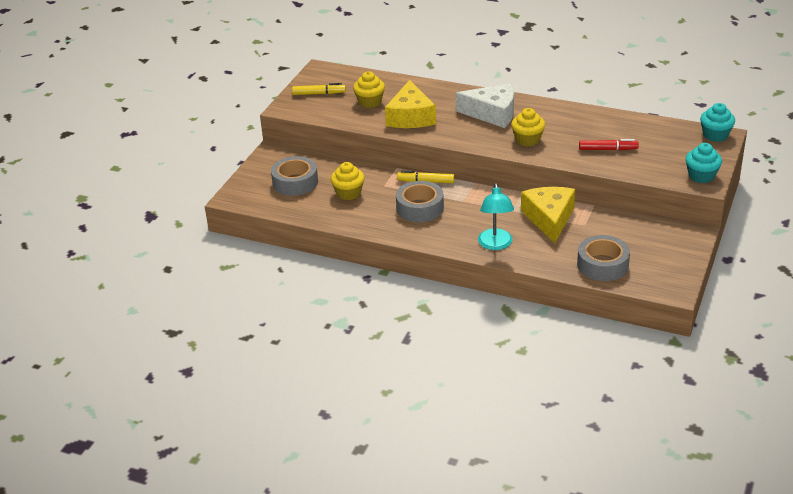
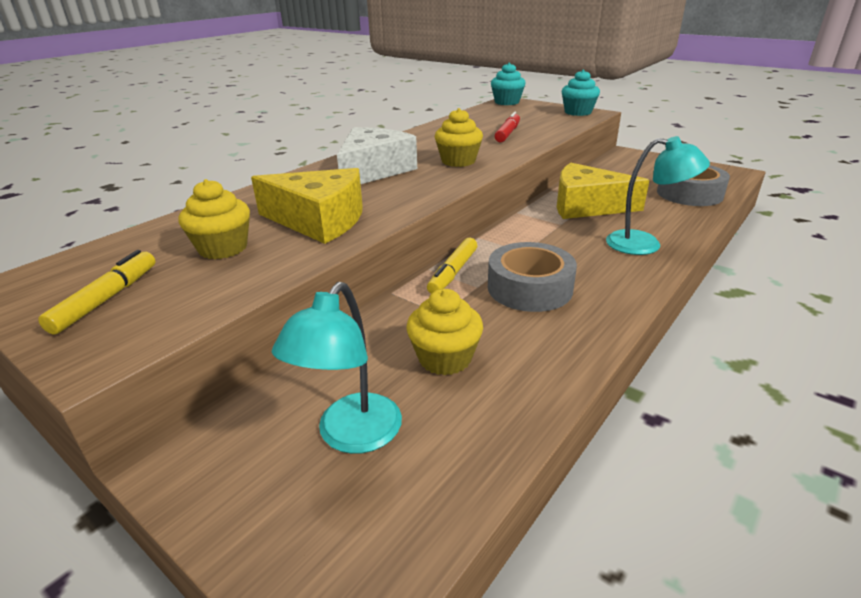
camera: 75 degrees left, 5 degrees down
grey tape [271,156,318,196] -> turquoise lamp [272,282,402,454]

